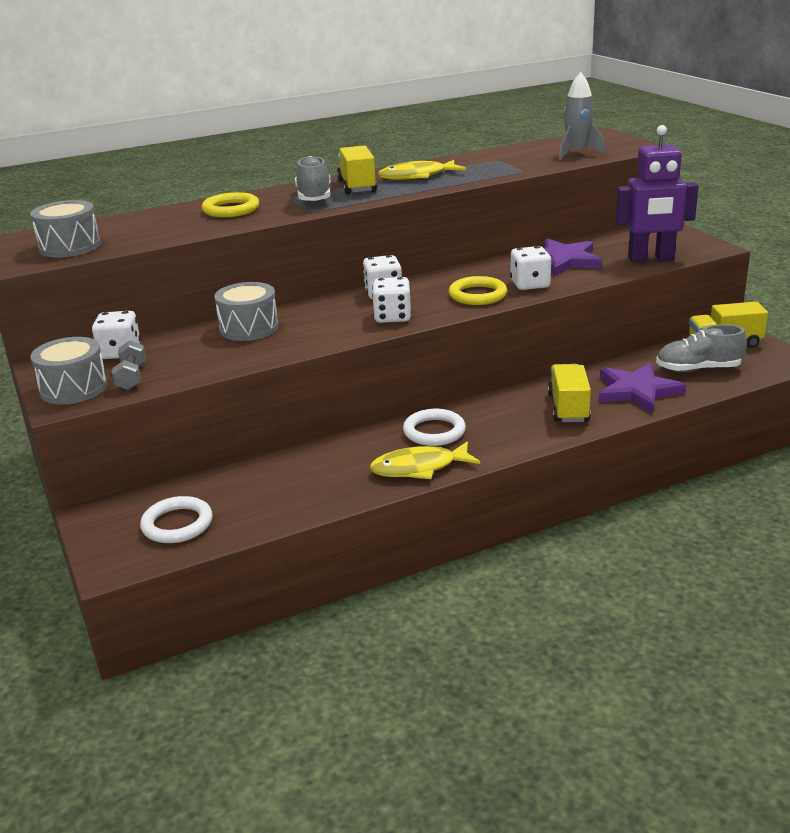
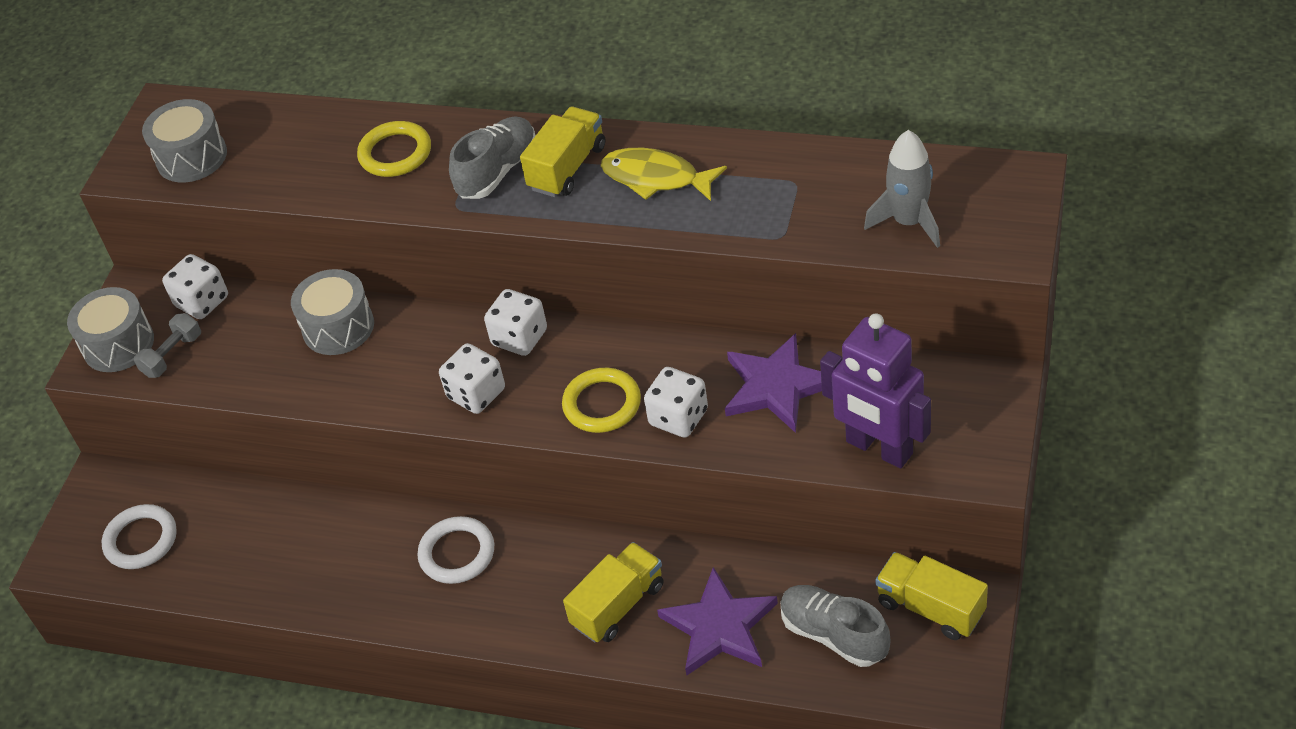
camera: 45 degrees right, 20 degrees up
yellow fish [370,441,480,479] -> none

